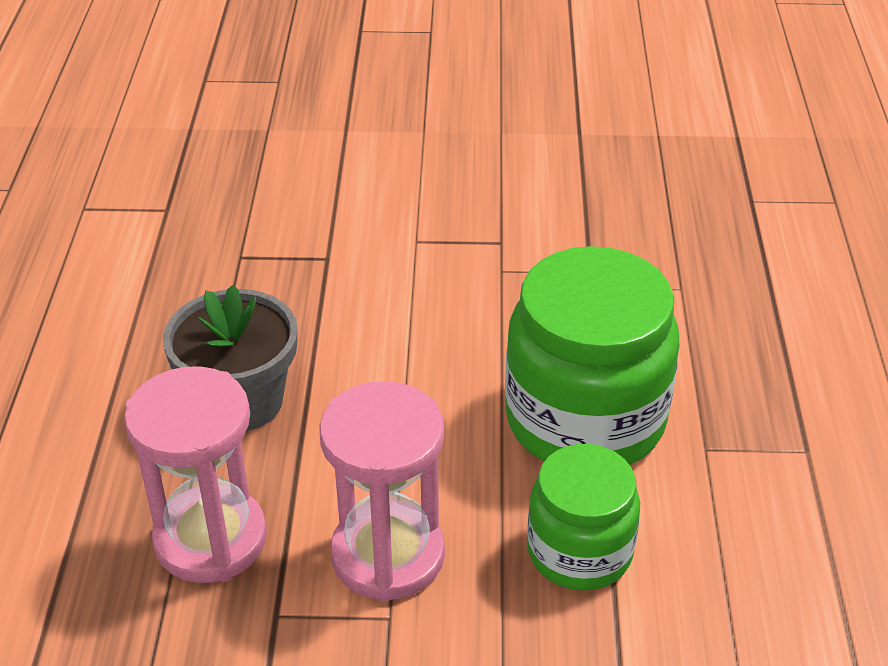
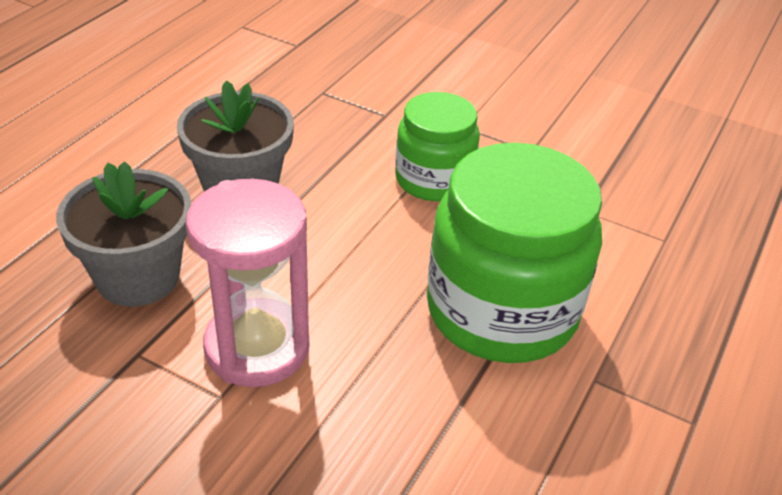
camera: 25 degrees right, 0 degrees up
pink hourglass [124,366,267,583] -> grey flower pot [56,161,191,306]
green jar [527,444,640,591] -> green jar moved to [395,92,480,201]

